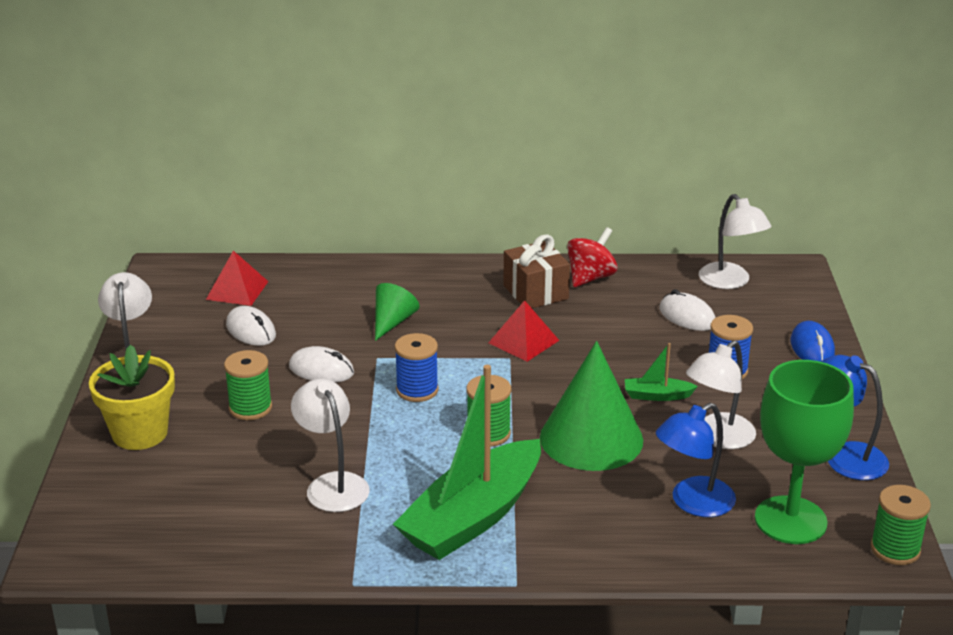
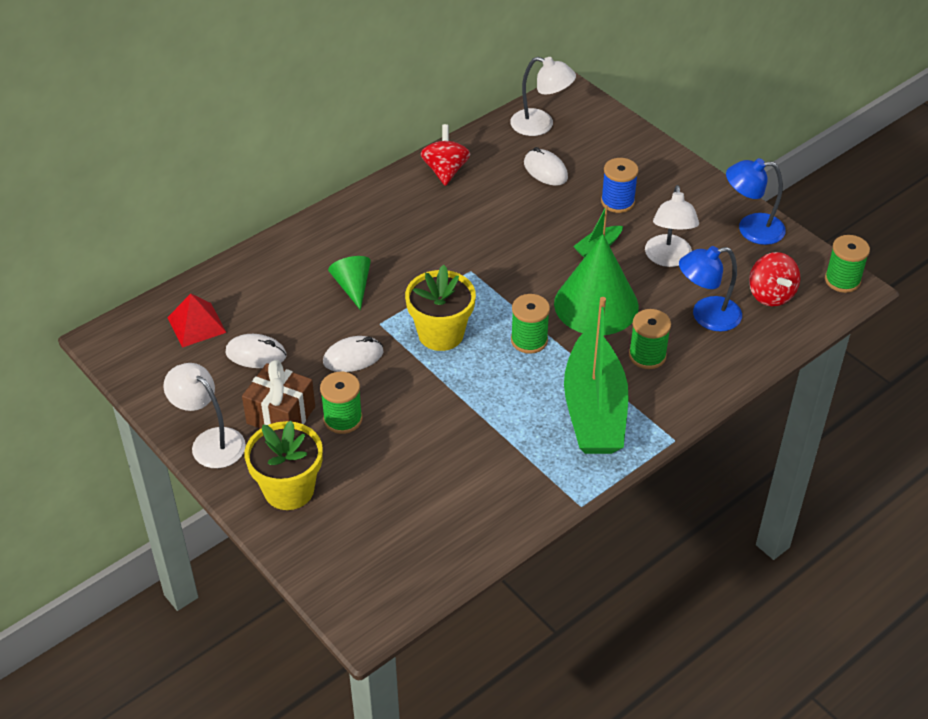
camera: 40 degrees left, 15 degrees up
white lamp [291,379,370,512] -> none
blue spool [395,333,439,402] -> yellow flower pot [405,265,476,351]
red pyramid [488,300,559,362] -> none
brown gift [503,234,570,308] -> brown gift moved to [242,360,315,429]
blue lamp [656,403,736,517] -> blue lamp turned 60 degrees clockwise [679,246,742,332]
white mouse [659,289,716,331] -> white mouse turned 45 degrees clockwise [524,147,568,186]
green goblet [755,360,854,544] -> red spinning top [749,252,800,306]
blue mouse [790,321,835,361] -> none
none -> green spool [629,309,671,369]

